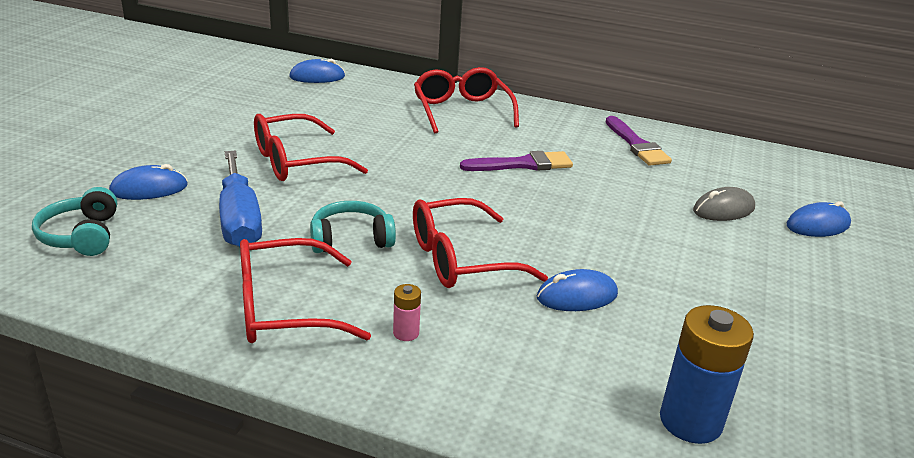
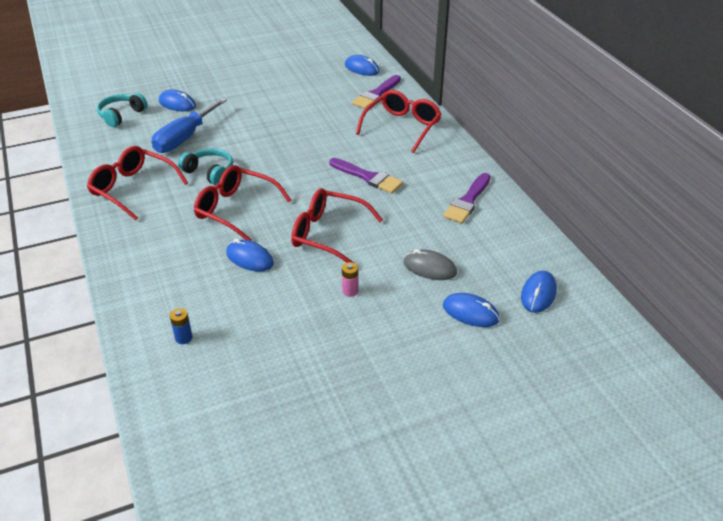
camera: 50 degrees right, 10 degrees up
red glasses [254,114,368,181] -> red glasses moved to [291,188,383,264]
pink battery [393,284,421,341] -> pink battery moved to [342,262,358,297]
blue battery [660,305,754,444] -> blue battery [170,308,193,344], size x0.47
none -> purple brush [352,75,401,109]
none -> blue mouse [521,271,557,313]

